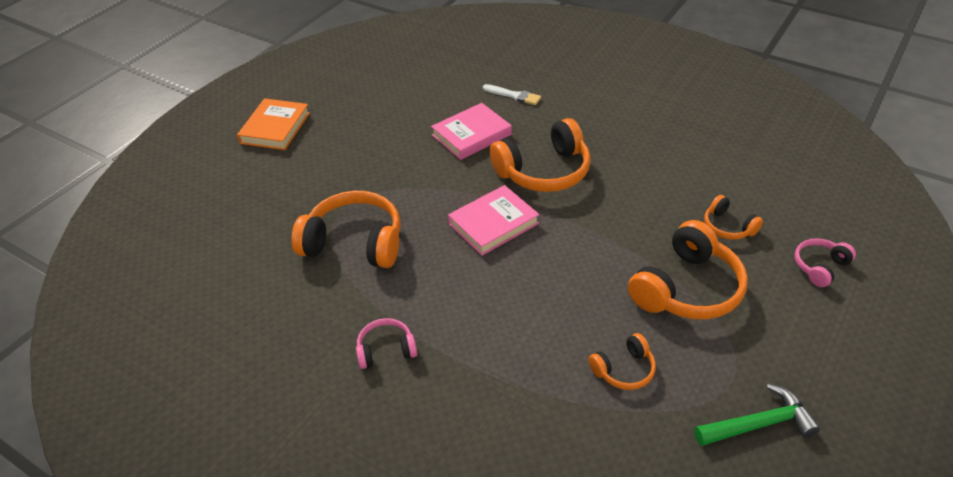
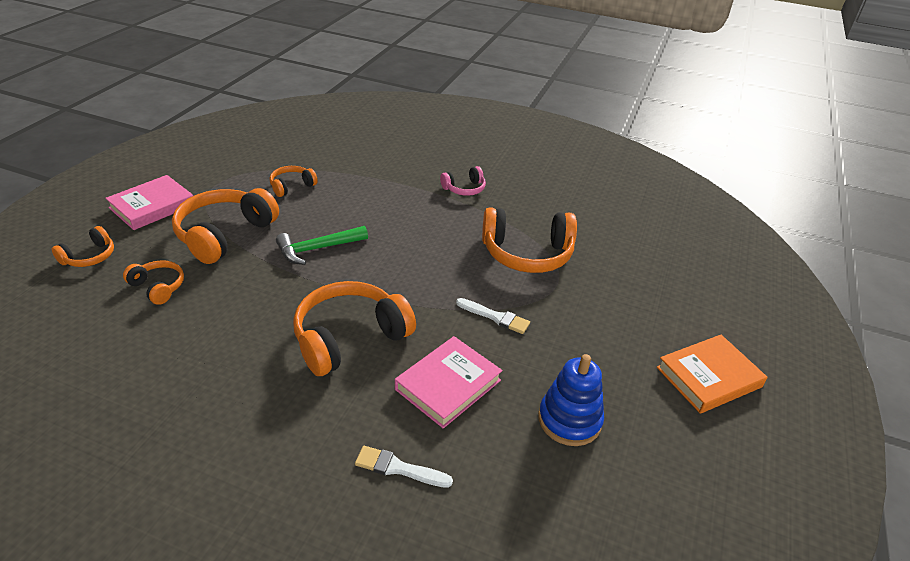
camera: 165 degrees right, 5 degrees down
orange book [237,98,310,150] -> orange book turned 60 degrees clockwise [657,335,767,414]
pink book [448,185,539,256] -> pink book moved to [105,175,193,230]
green hammer [694,384,820,446] -> green hammer moved to [276,226,368,265]
pink headphones [795,238,856,287] -> orange headphones [52,226,114,267]
none -> white brush [456,298,530,334]
none -> blue stacking toy [538,354,604,446]

